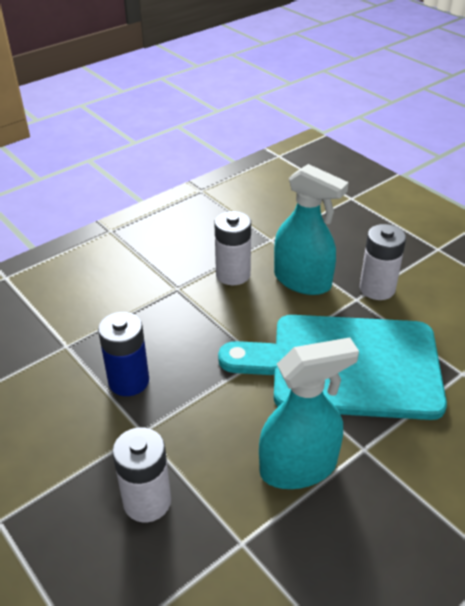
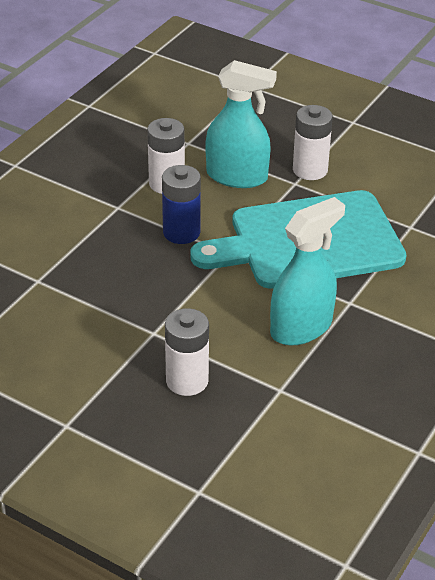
camera: 20 degrees left, 0 degrees up
blue battery [98,312,149,396] -> blue battery moved to [162,165,201,244]

